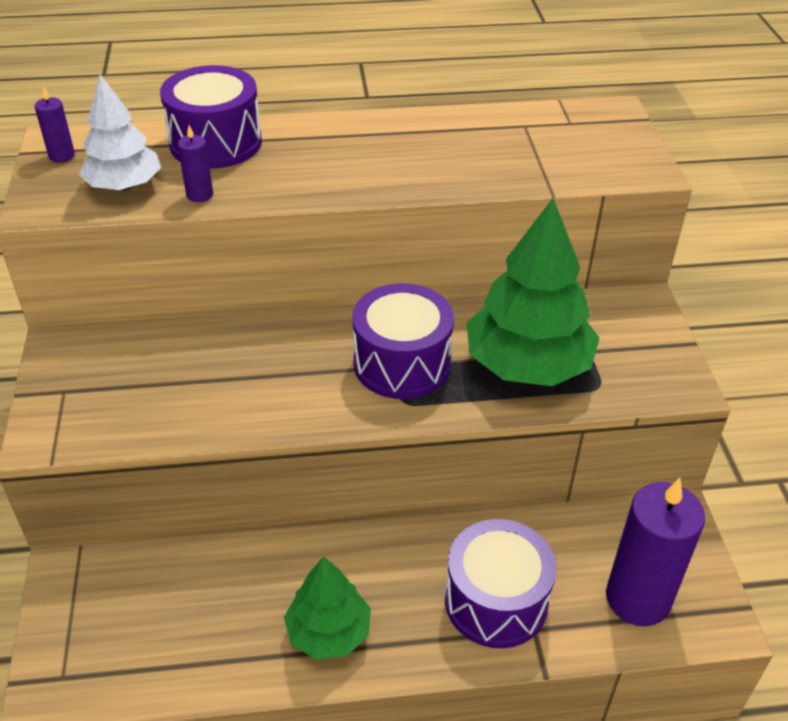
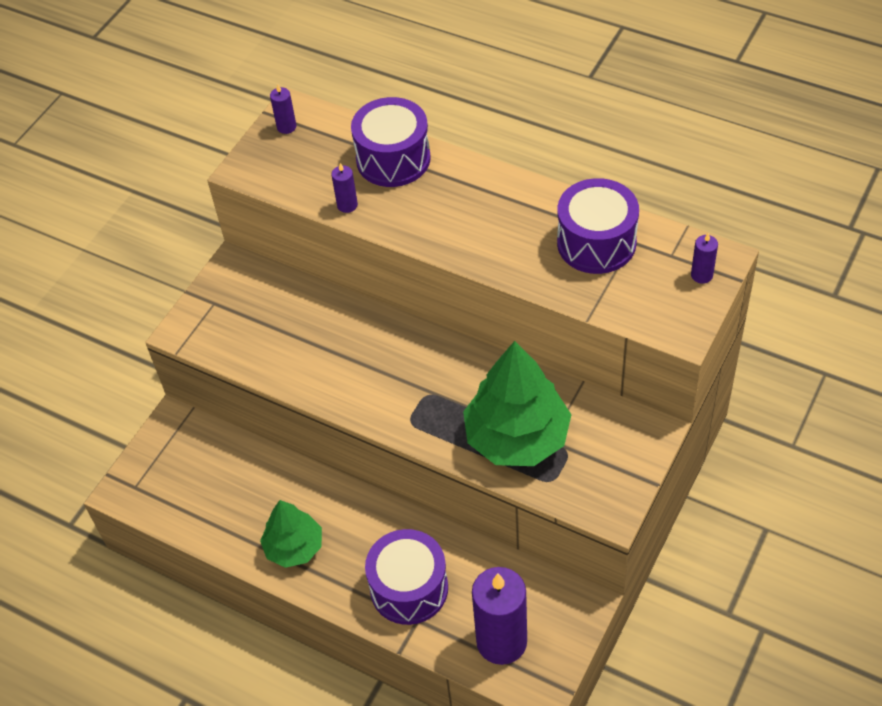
camera: 40 degrees right, 10 degrees up
white tree [79,75,161,191] -> none
purple drum [352,283,454,399] -> purple drum moved to [557,178,639,274]
none -> purple candle [691,233,718,284]

